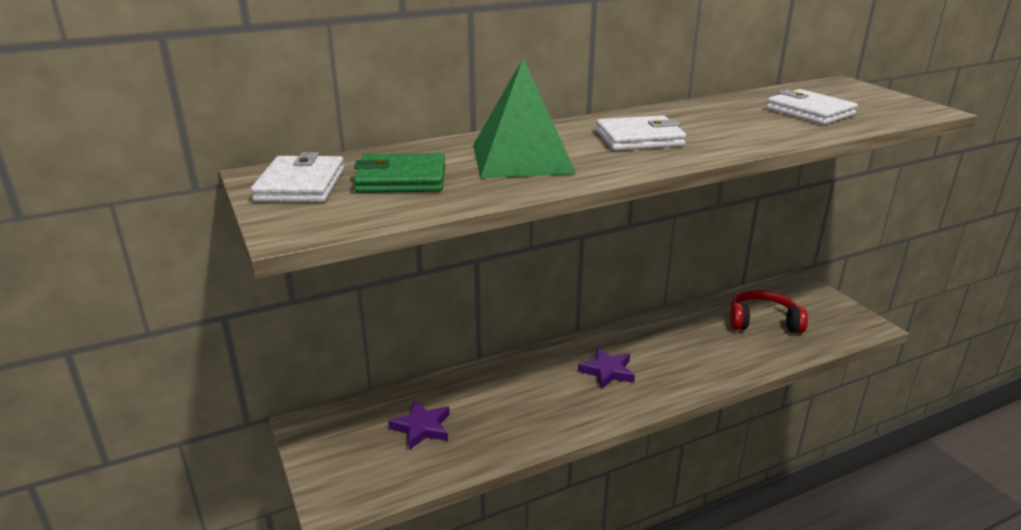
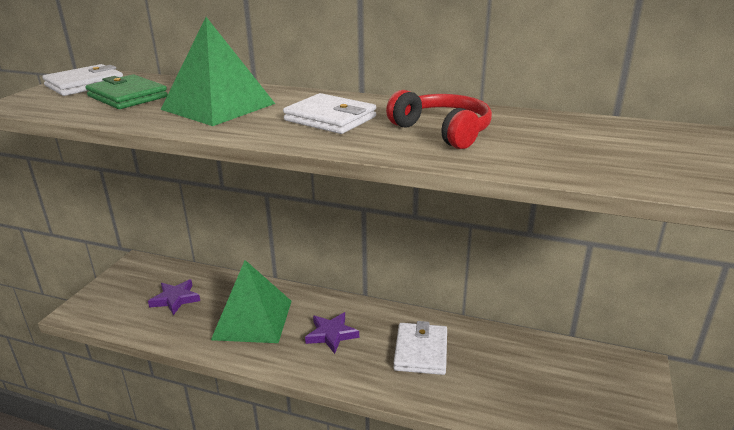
camera: 45 degrees right, 0 degrees up
red headphones [730,290,808,333] -> red headphones moved to [386,90,492,149]
white wallet [767,89,858,125] -> white wallet moved to [393,321,447,375]
none -> green pyramid [211,260,292,343]

